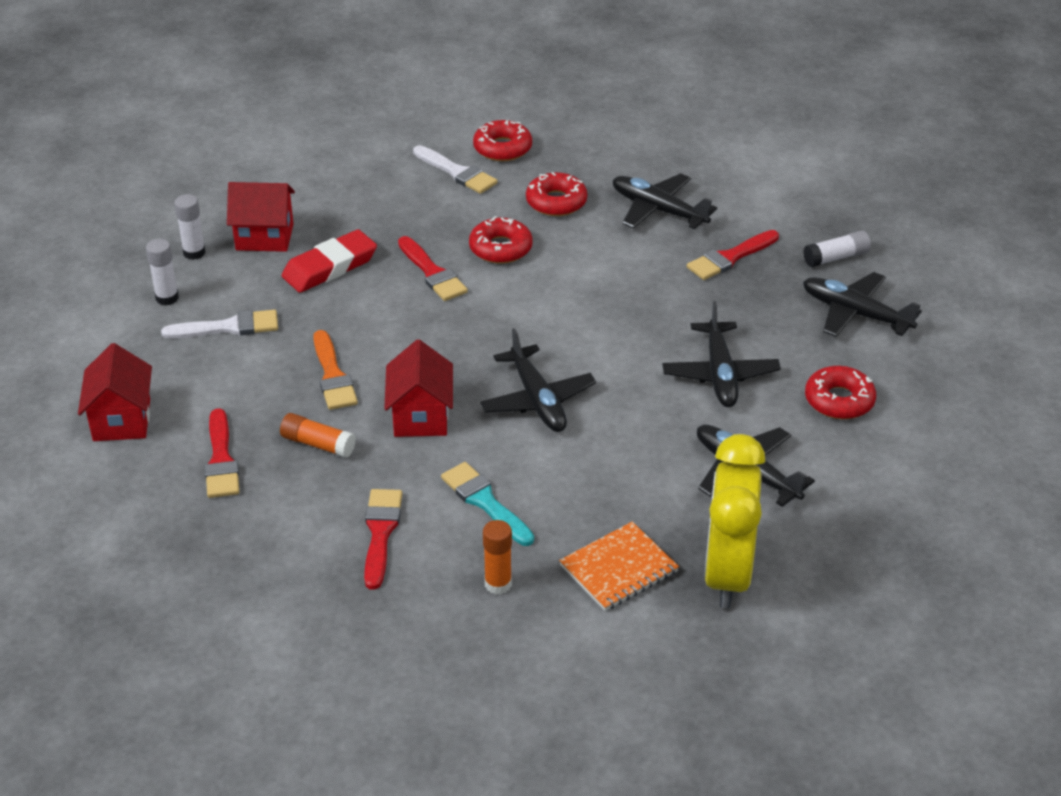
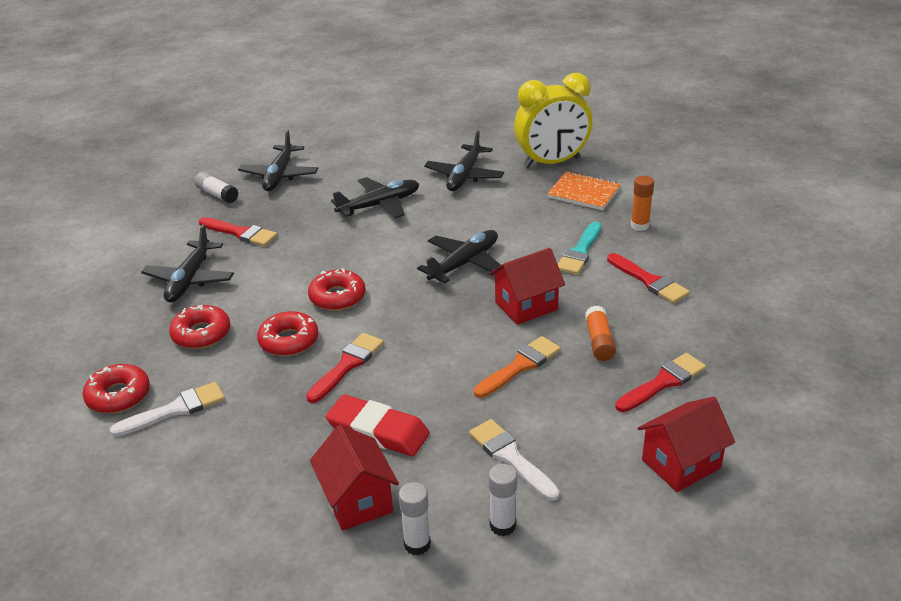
camera: 115 degrees left, 5 degrees down
red brush [364,489,402,590] -> red brush turned 105 degrees counterclockwise [607,253,690,304]
white brush [413,145,498,194] -> white brush turned 45 degrees clockwise [110,382,225,437]
red donut [805,366,876,419] -> red donut moved to [308,268,365,311]

